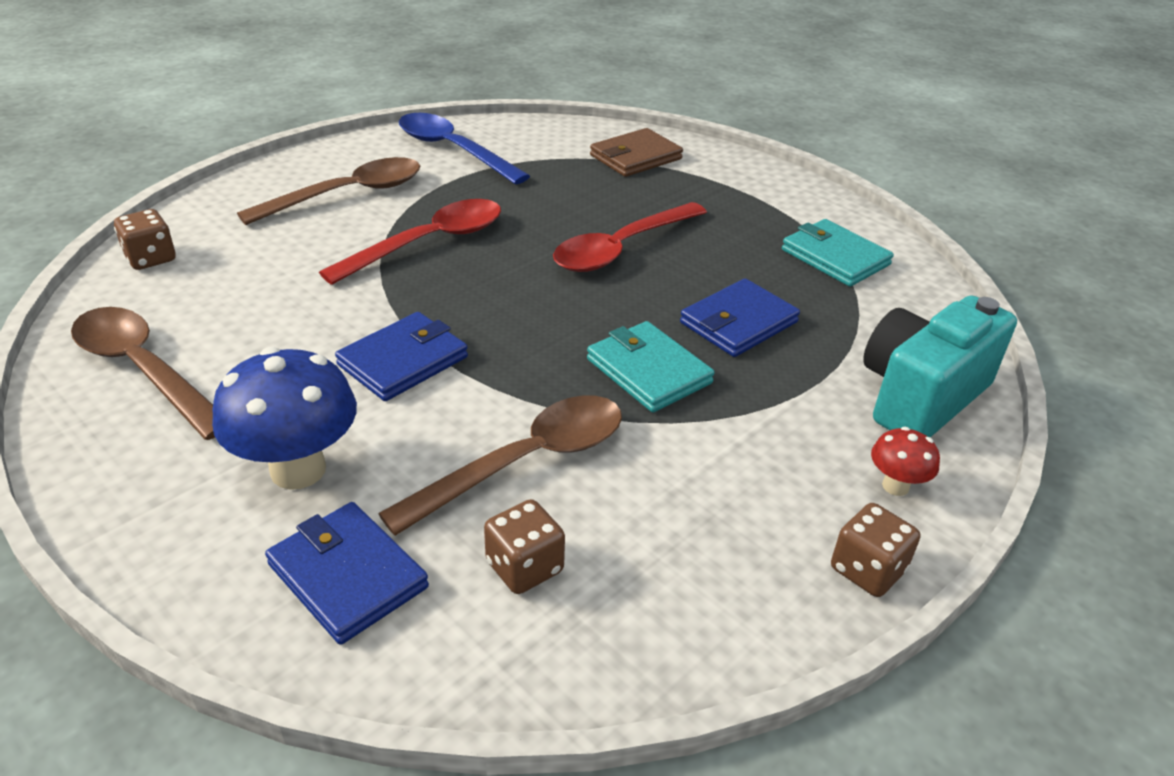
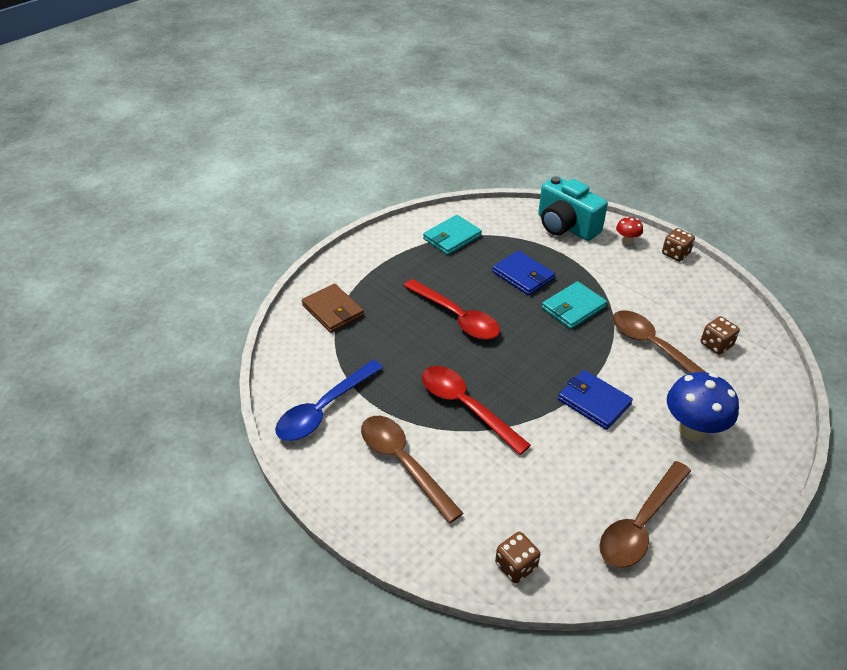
camera: 90 degrees left, 5 degrees up
blue wallet [265,502,429,645] -> none

